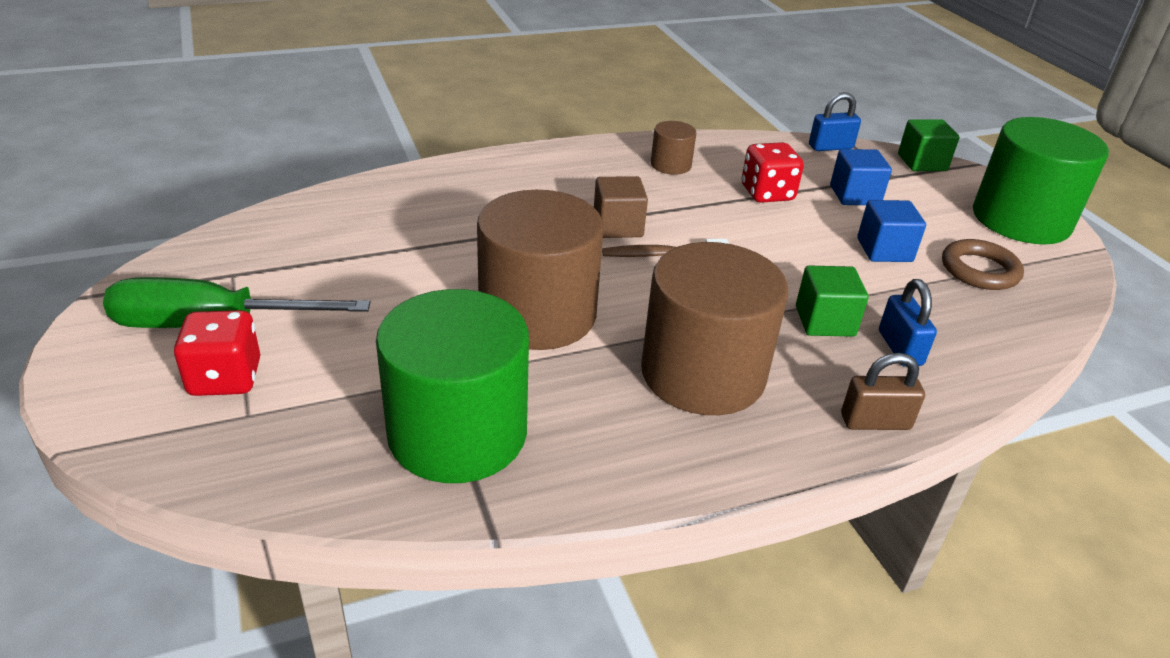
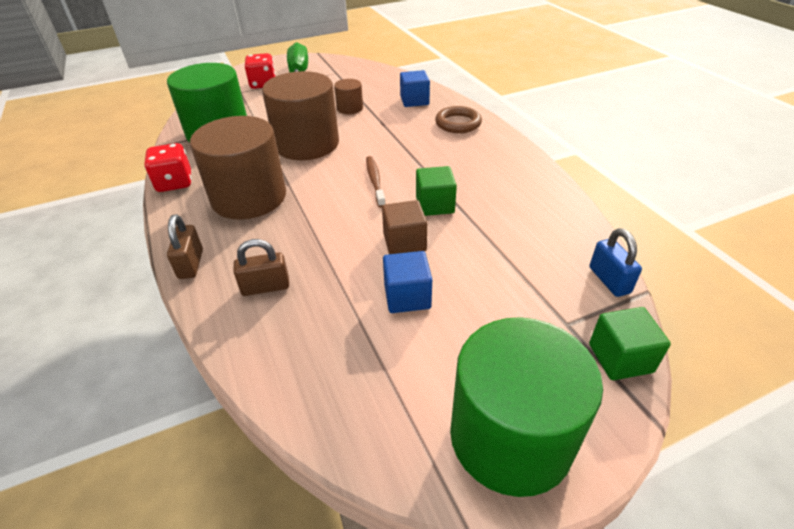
camera: 90 degrees right, 5 degrees up
brown cube [594,176,648,238] -> brown cube moved to [382,200,427,254]
brown cylinder [651,121,696,175] -> brown cylinder moved to [334,79,363,114]
red dice [742,142,804,203] -> red dice moved to [144,143,191,192]
green cube [796,266,869,336] -> green cube moved to [416,166,457,216]
blue cube [830,149,892,205] -> blue cube moved to [400,70,430,107]
blue padlock [879,279,937,367] -> brown padlock [233,239,289,296]
brown ring [942,239,1024,290] -> brown ring moved to [435,106,482,133]

